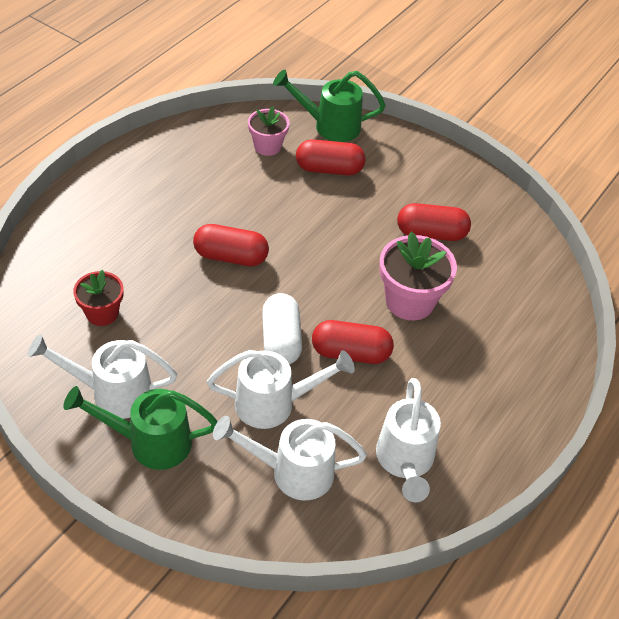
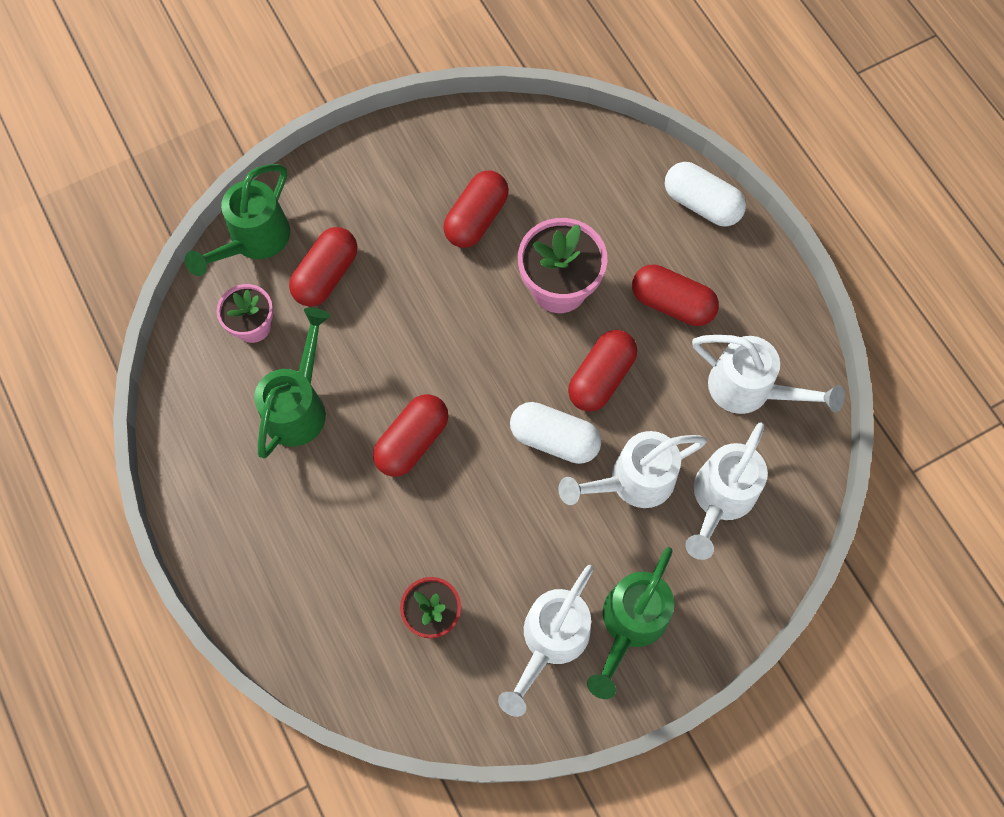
camera: 60 degrees left, 20 degrees up
white watering can [207,350,355,429] -> white watering can turned 135 degrees counterclockwise [558,431,707,508]
none -> green watering can [254,308,330,459]
none -> red capsule [632,264,719,326]
none -> white capsule [665,162,746,227]

